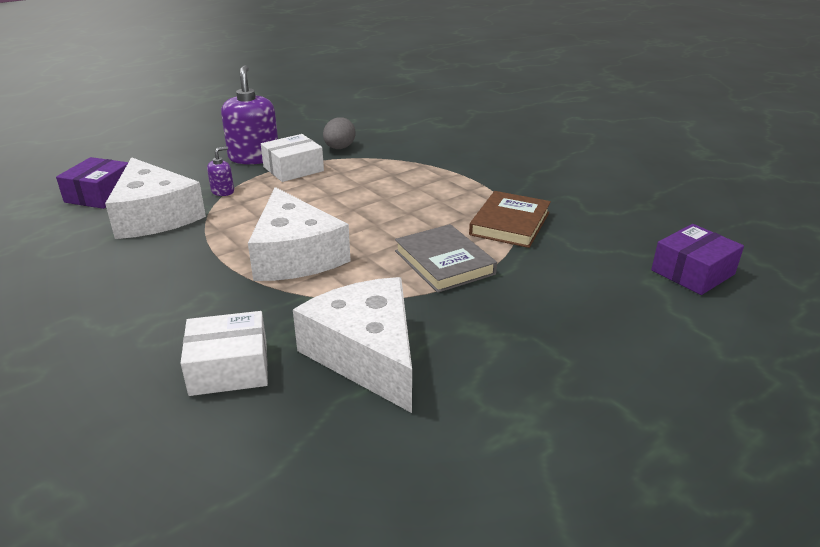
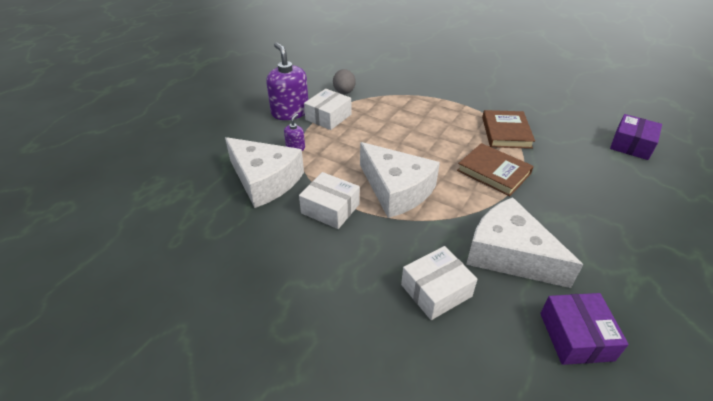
camera: 20 degrees left, 10 degrees up
purple box [56,157,128,209] -> purple box moved to [540,293,629,365]
grey book [395,224,497,293] -> brown book [457,143,534,196]
none -> white box [299,172,360,229]

